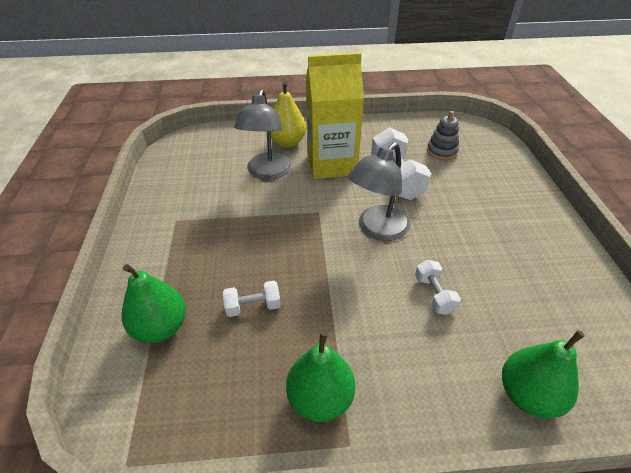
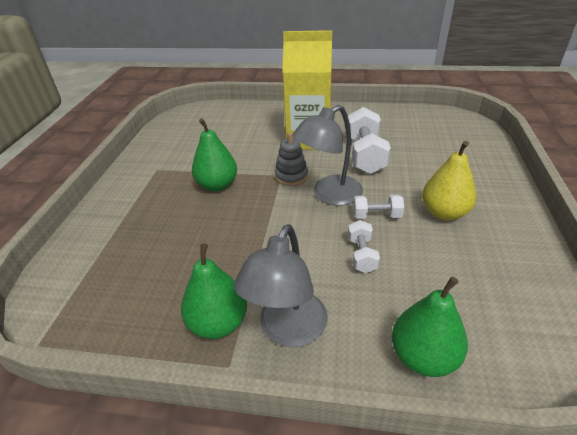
camera: 15 degrees right, 5 degrees down
green pear [122,264,186,343] -> green pear moved to [192,118,237,191]
white dumbbell [223,281,281,317] -> white dumbbell moved to [353,195,404,219]
grey lamp [234,89,291,180] -> grey lamp moved to [234,224,328,347]
yellow pear [271,82,306,147] -> yellow pear moved to [422,141,477,221]
grey stacking toy [427,111,459,160] -> grey stacking toy moved to [275,133,308,186]

